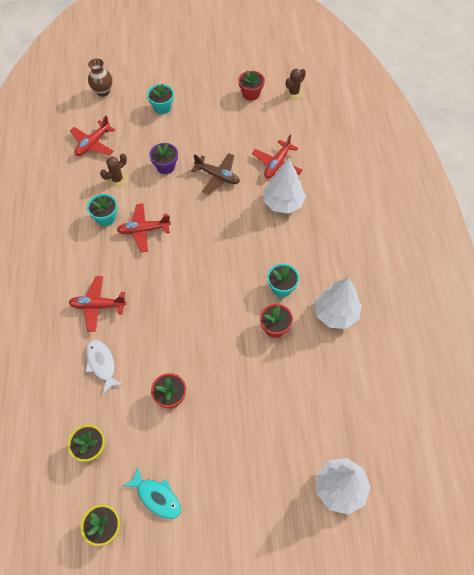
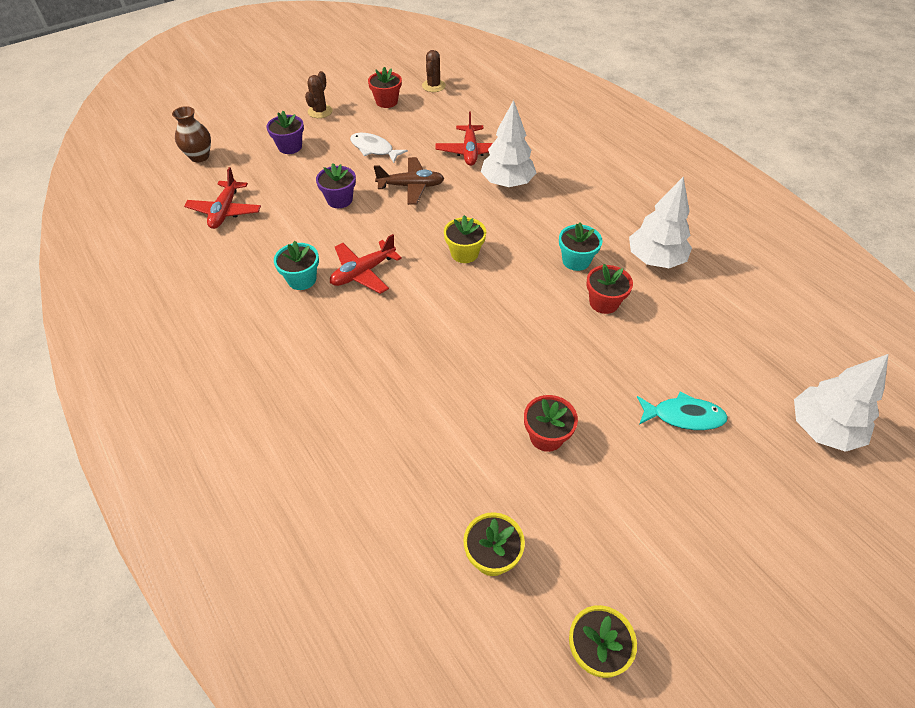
camera: 30 degrees left, 10 degrees down
red plane [68,276,127,332] -> none
white fish [86,340,123,394] -> white fish moved to [350,133,408,163]
brown cactus [100,153,128,188] -> brown cactus moved to [305,71,333,118]
turquoise fish [123,467,181,519] -> turquoise fish moved to [637,391,728,430]
turquoise flower pot [147,83,174,114] -> purple flower pot [266,111,304,154]
none -> yellow flower pot [444,215,486,263]

